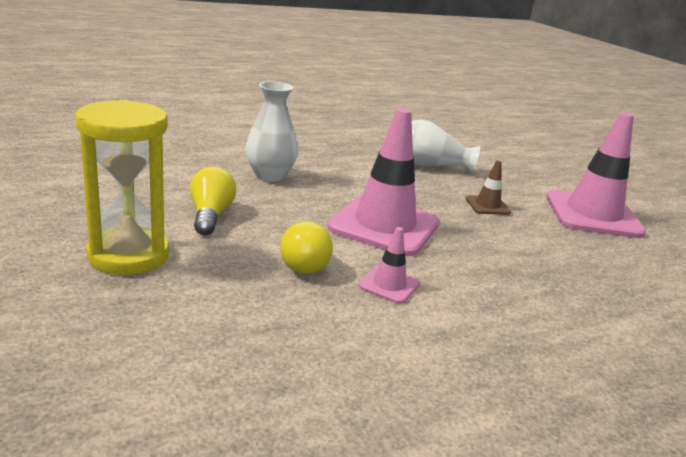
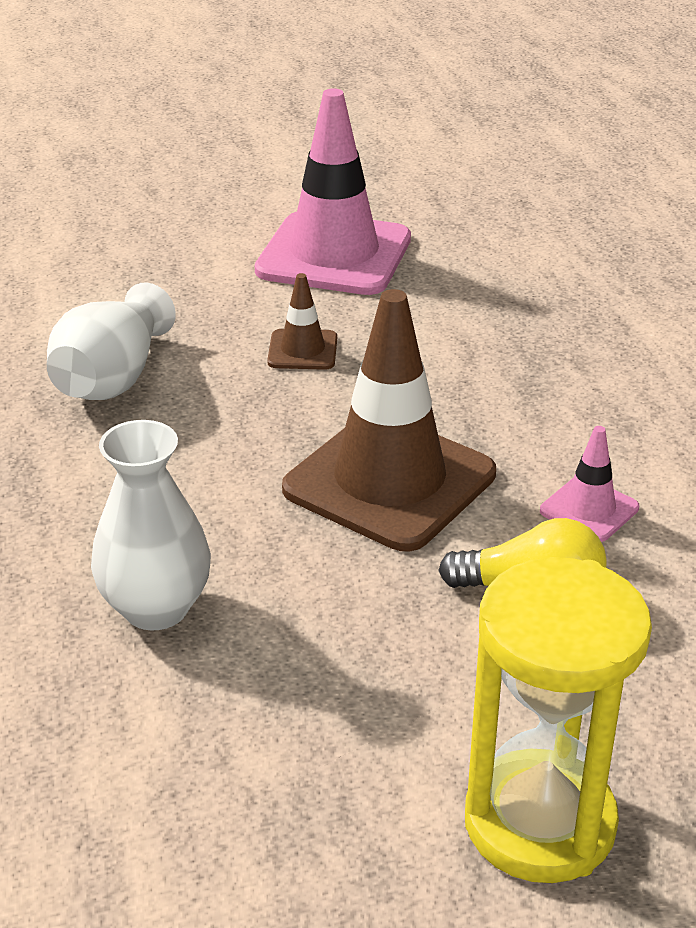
camera: 75 degrees left, 10 degrees up
yellow light bulb [190,167,236,235] -> none
pink traffic cone [327,108,439,256] -> brown traffic cone [282,289,496,551]

